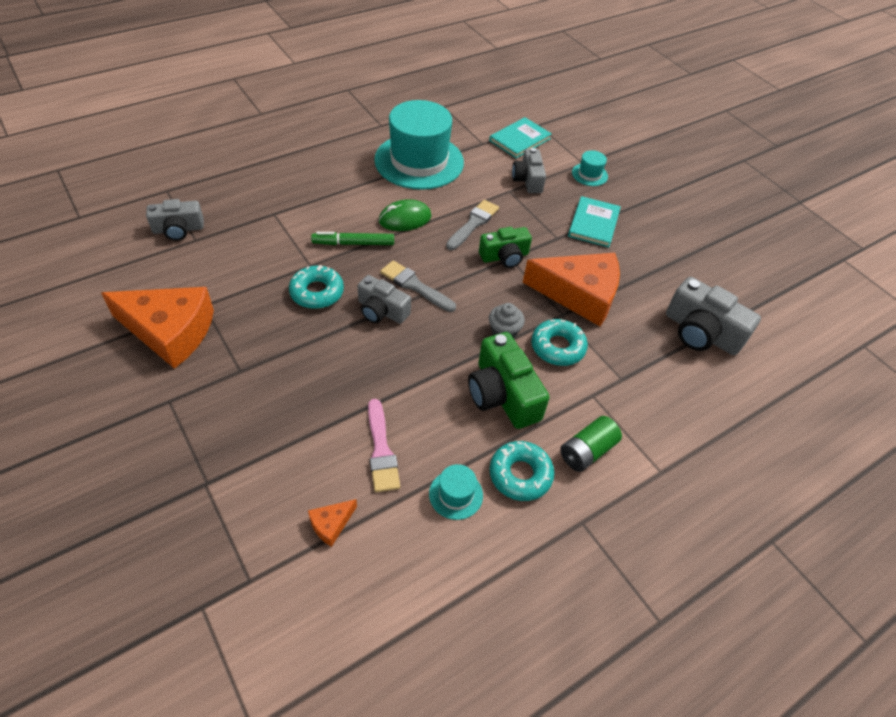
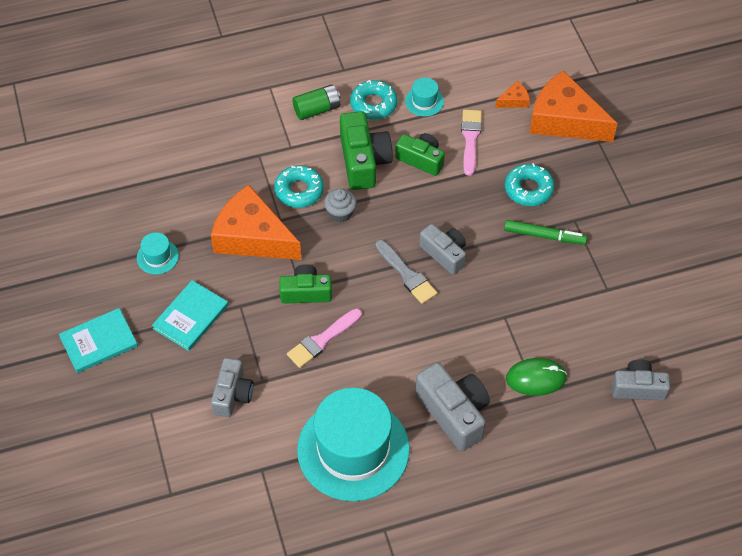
camera: 160 degrees left, 5 degrees up
orange cheese [101,287,214,369] -> orange cheese moved to [530,71,618,142]
turquoise donut [289,265,344,309] -> turquoise donut moved to [505,163,555,206]
green marker [311,232,394,245] -> green marker moved to [504,220,587,245]
green mouse [378,199,431,231] -> green mouse moved to [506,358,567,396]
grey brush [446,200,499,250] -> pink brush [287,308,362,368]
turquoise book [489,117,552,158] -> turquoise book moved to [59,308,138,373]
turquoise hat [572,150,608,186] -> turquoise hat moved to [137,232,179,274]
grey camera [666,277,761,355] -> grey camera moved to [415,362,490,451]
none -> green camera [395,133,445,176]

